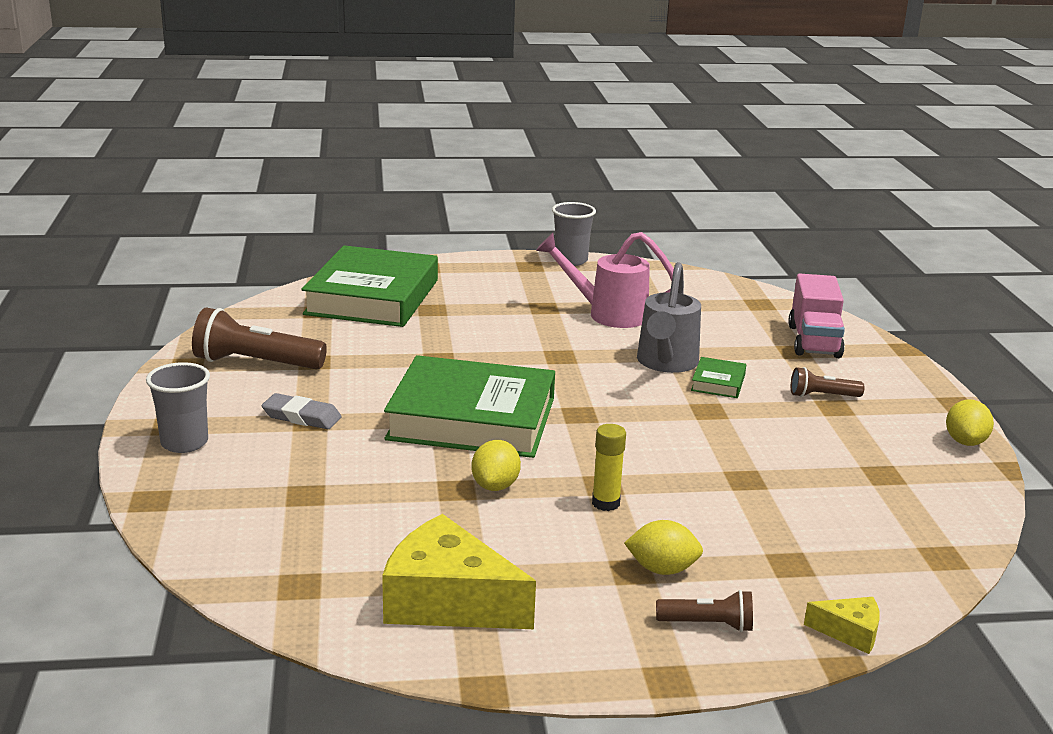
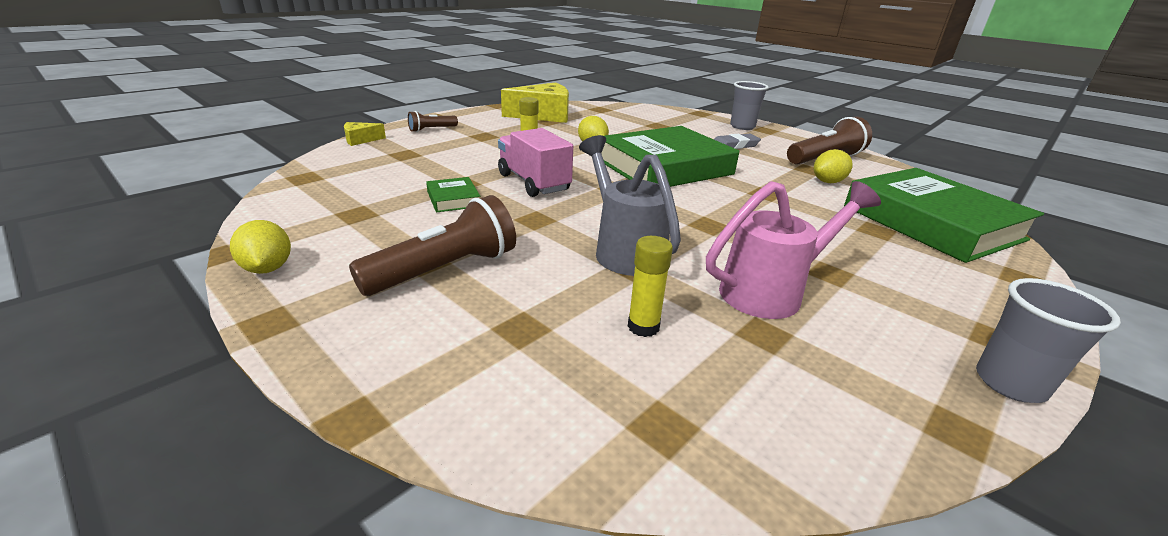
camera: 140 degrees right, 5 degrees up
yellow lemon [624,520,703,575] -> yellow lemon moved to [814,149,853,183]
green book [691,357,746,398] -> green book moved to [426,177,480,212]
pink truck [788,273,845,358] -> pink truck moved to [498,128,573,197]
brown flashlight [791,367,864,397] -> brown flashlight [349,195,516,296], size x1.85
none -> yellow glue stick [628,236,673,337]

